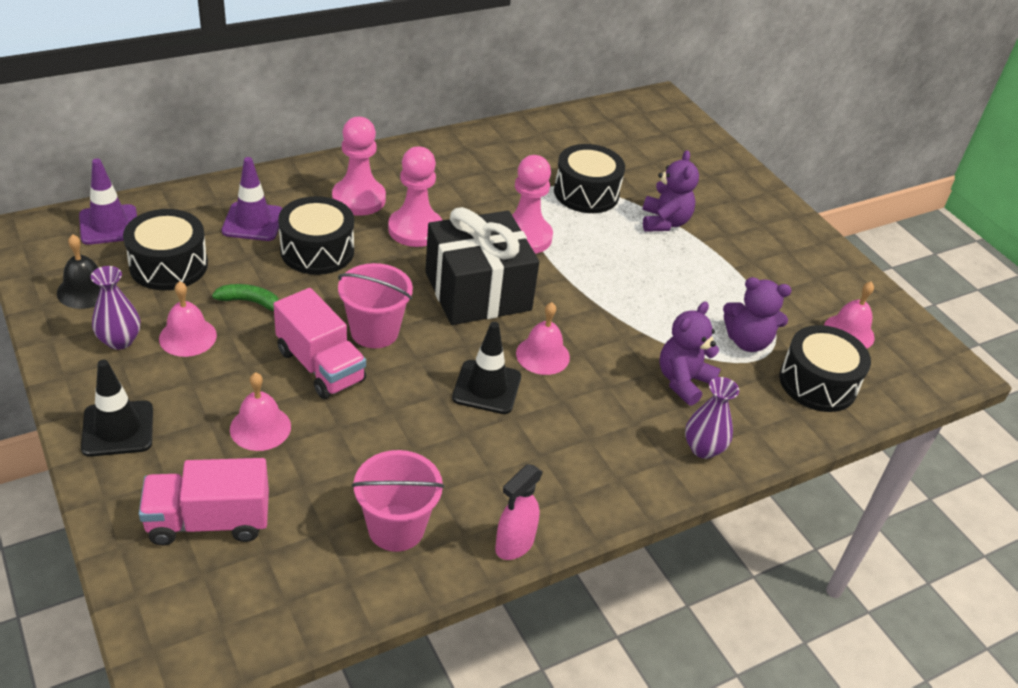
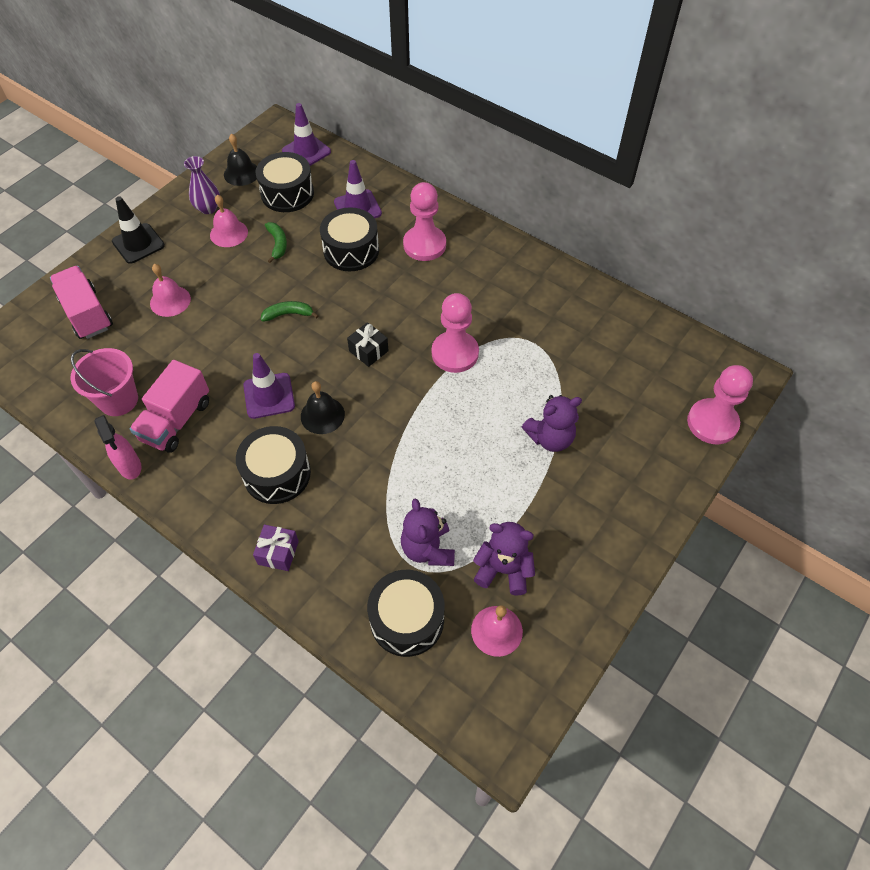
camera: 70 degrees right, 15 degrees up
pink truck [273,288,366,399] -> pink truck moved to [130,360,209,453]
pink bucket [338,263,413,348] -> green banana [261,301,319,322]
pink pawn [388,146,442,247] -> pink pawn moved to [687,365,753,444]
black gift [425,207,539,325] -> black gift [347,322,389,367], size x0.41
black traffic cone [452,322,521,414] -> purple traffic cone [243,353,295,419]
pink spray bottle [495,464,543,560] -> pink spray bottle turned 135 degrees counterclockwise [94,415,141,479]
pink bell [516,302,570,375] -> black bell [301,381,345,434]
black drum [554,144,625,213] -> black drum moved to [236,426,311,504]
purple teddy bear [659,302,721,406] -> purple teddy bear moved to [473,522,535,595]
purple vase [685,377,739,459] -> purple gift [253,524,299,571]

